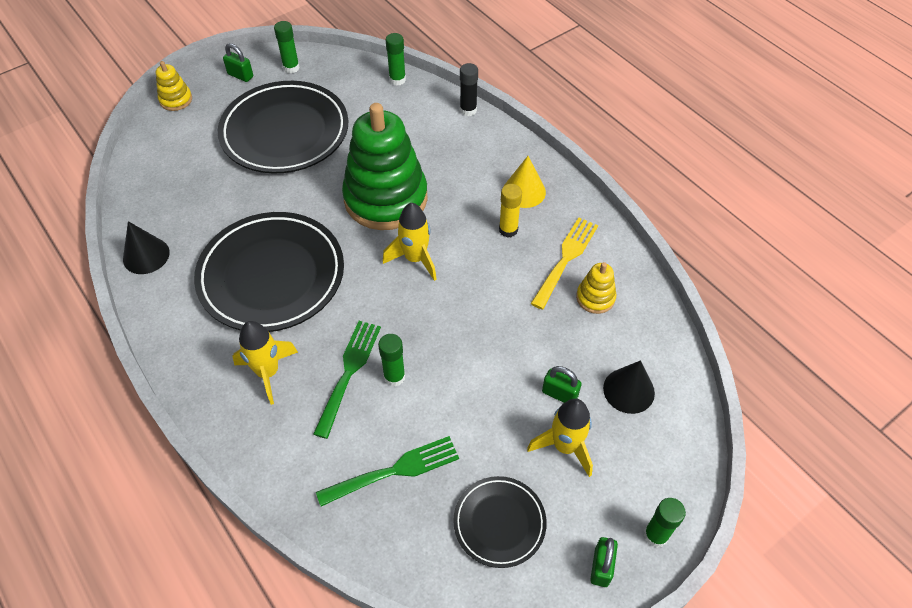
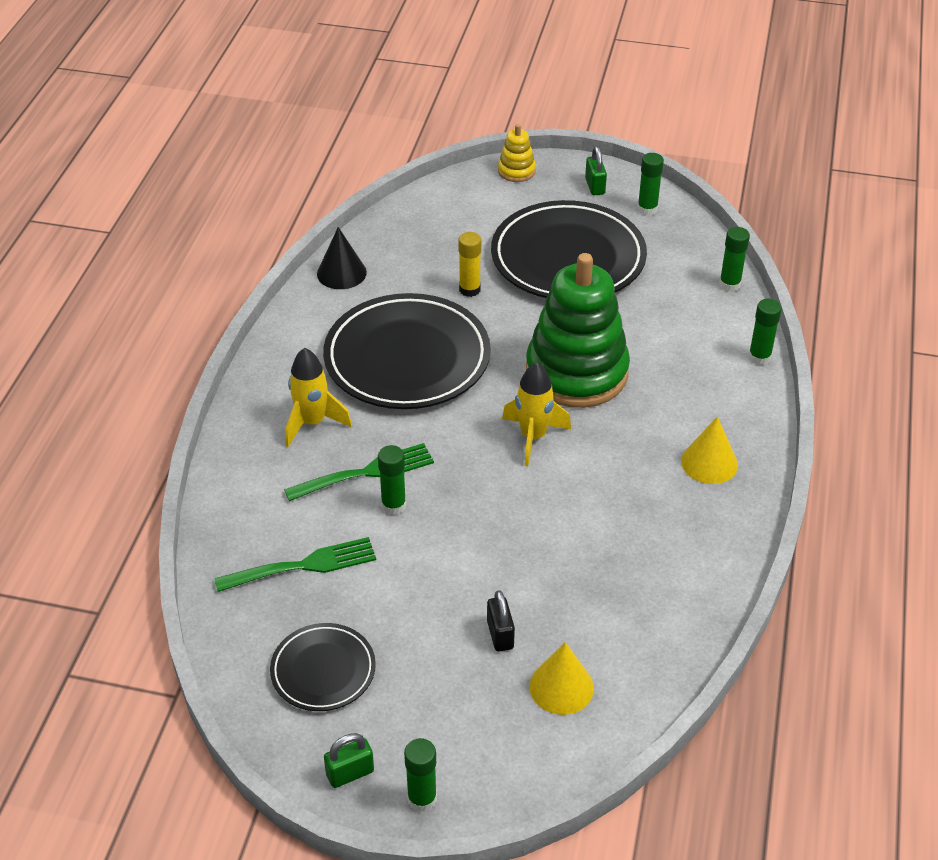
camera: 50 degrees right, 10 degrees down
green fork [316,436,459,506] -> green fork turned 45 degrees counterclockwise [214,537,376,592]
black glue stick [460,63,478,116] -> green glue stick [748,299,782,365]
yellow glue stick [499,184,522,238] -> yellow glue stick moved to [459,232,481,297]
yellow rocket [527,399,593,477] -> none
yellow fork [531,217,598,309] -> none
green padlock [542,366,582,403] -> black padlock [487,590,515,652]
yellow stacking toy [576,262,617,314] -> none
black cone [603,360,655,414] -> yellow cone [529,642,594,715]

